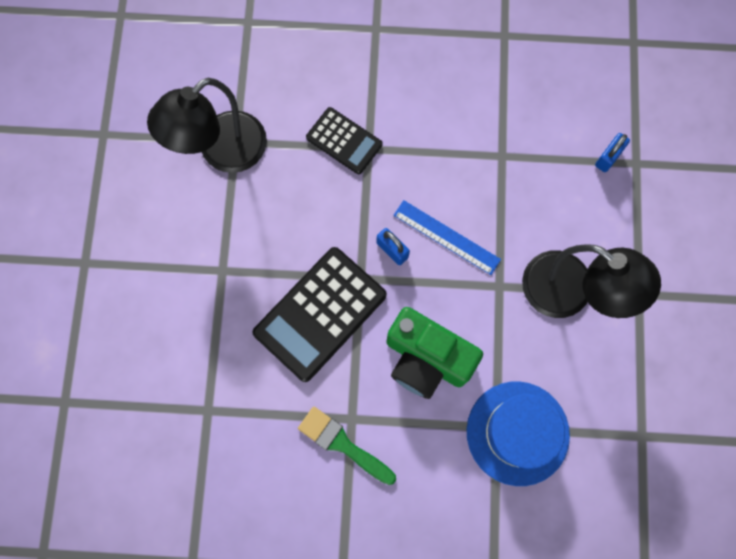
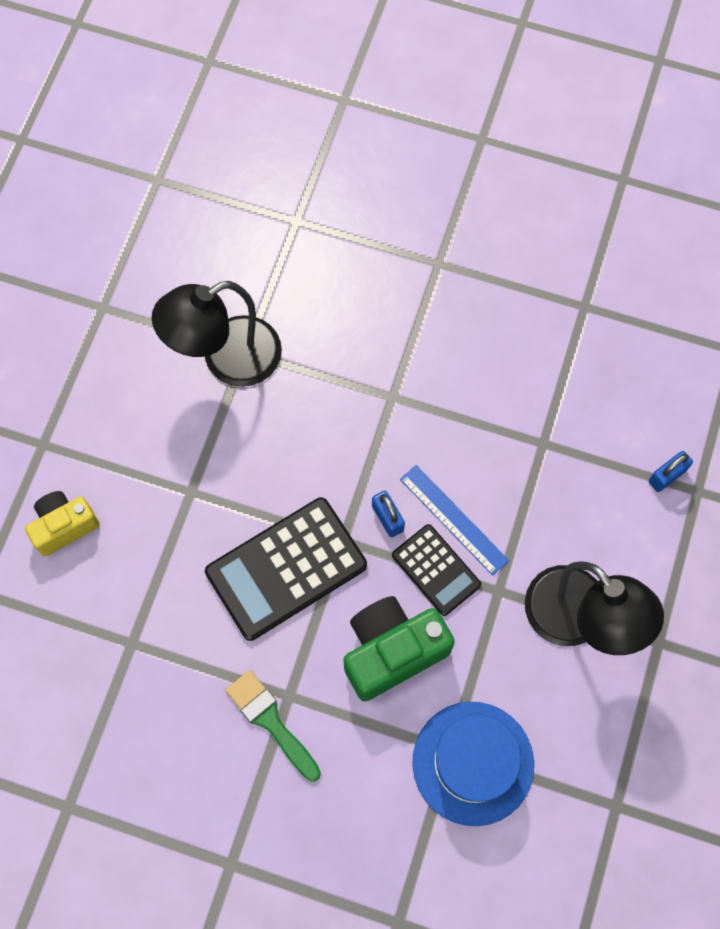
camera: 15 degrees right, 5 degrees down
black calculator [306,107,383,174] -> black calculator moved to [392,524,481,616]
green camera [386,307,483,399] -> green camera turned 105 degrees clockwise [343,596,455,701]
none -> yellow camera [25,491,100,556]

